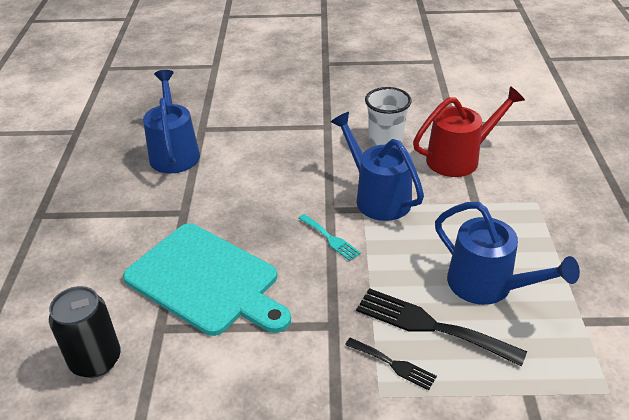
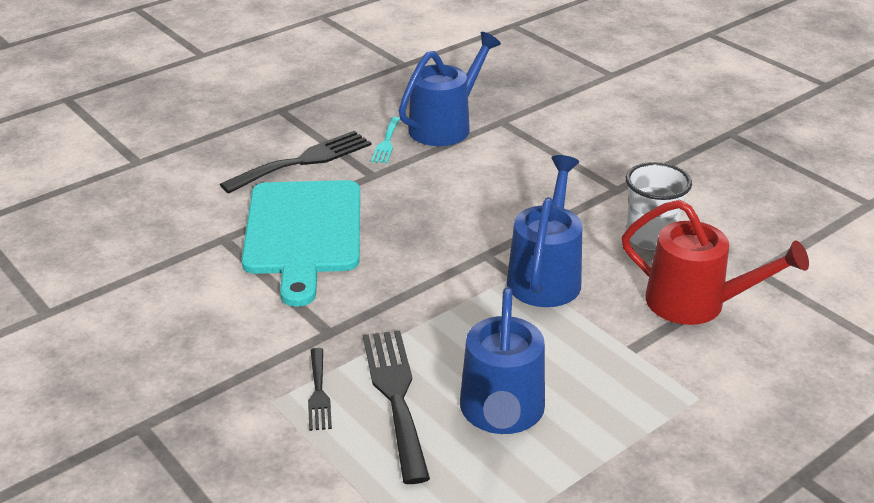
camera: 50 degrees right, 5 degrees down
black can [49,286,121,378] -> none
turquoise fork [299,214,361,261] -> turquoise fork moved to [371,117,400,163]
none -> black fork [220,131,371,194]

